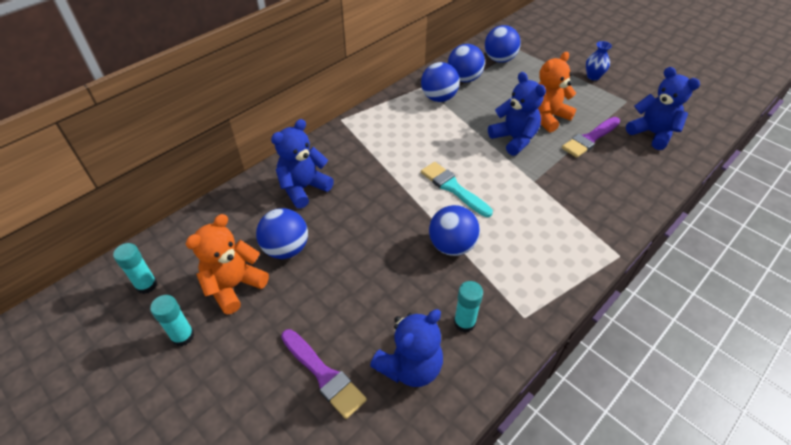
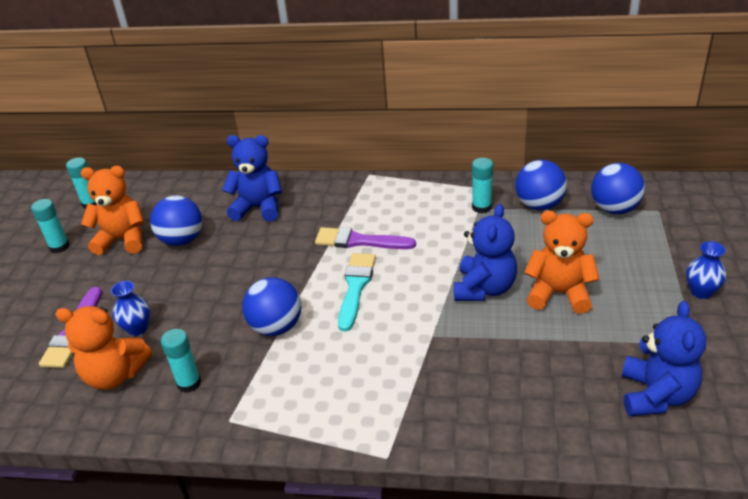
camera: 55 degrees right, 10 degrees down
blue teddy bear [370,309,443,387] -> orange teddy bear [55,306,152,390]
blue ball [421,62,460,102] -> turquoise glue stick [472,158,493,213]
purple brush [562,117,620,158] -> purple brush moved to [315,227,416,249]
none -> blue vase [111,281,150,336]

